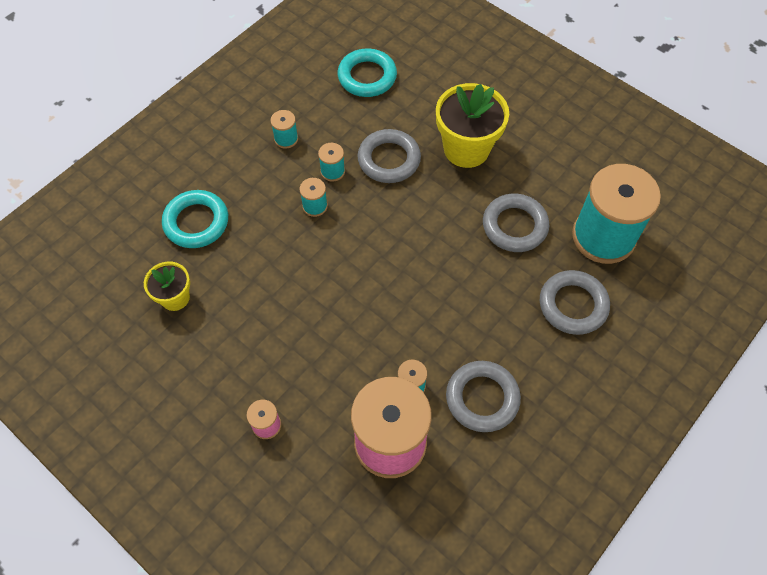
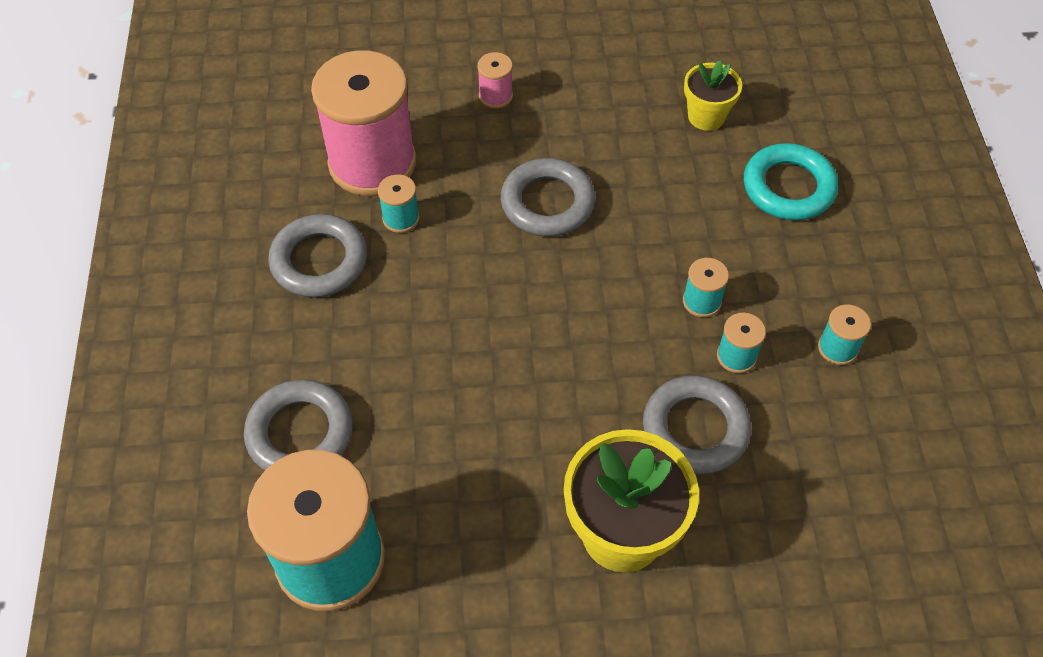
camera: 135 degrees right, 5 degrees down
turquoise ring [337,48,397,97] -> none
grey ring [483,194,549,252] -> grey ring moved to [501,158,595,237]

